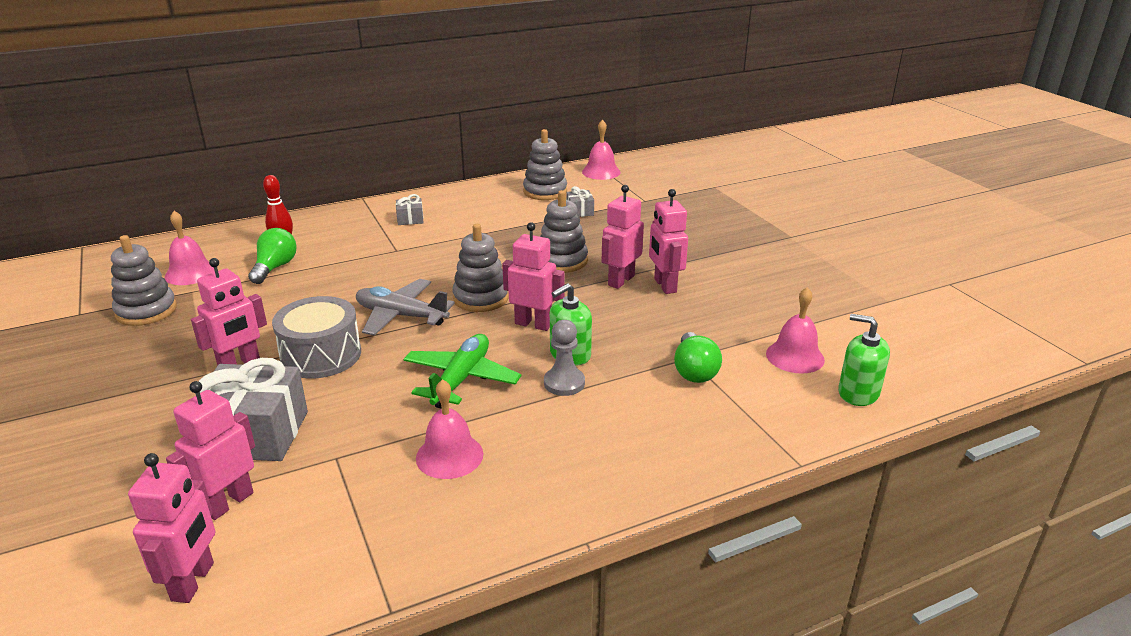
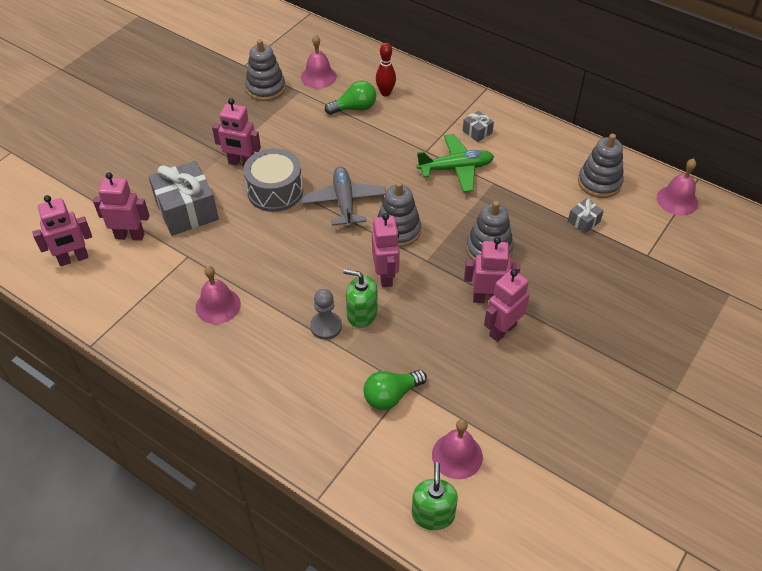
camera: 60 degrees right, 20 degrees up
green plane [403,334,521,408] -> green plane moved to [417,134,494,192]

